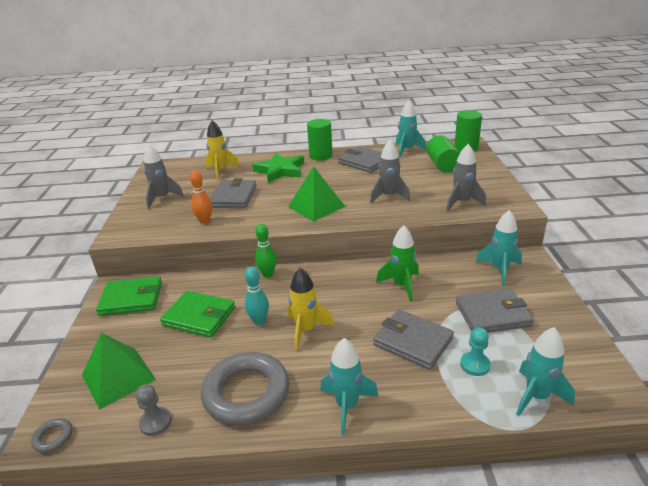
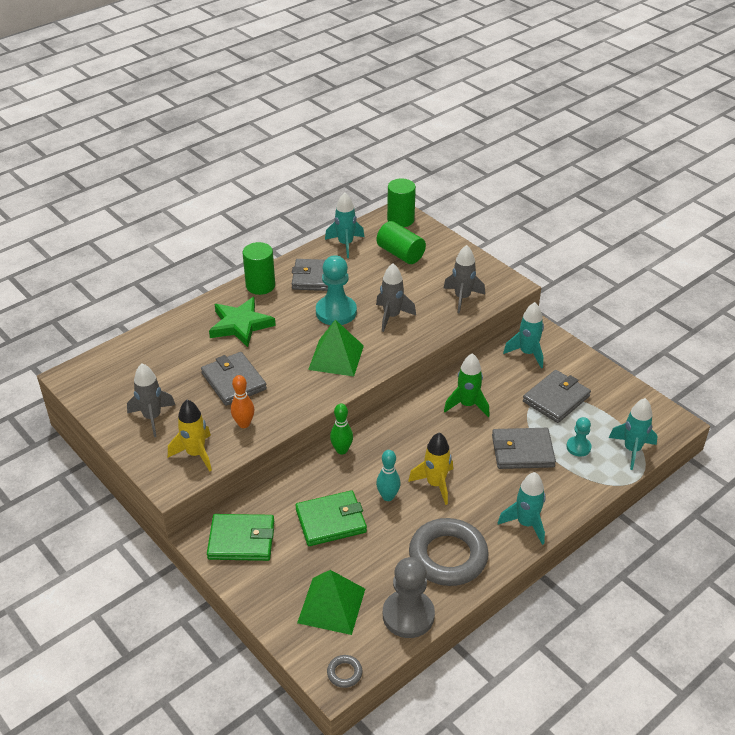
camera: 40 degrees left, 10 degrees up
green wallet [96,276,162,316] -> green wallet turned 45 degrees clockwise [207,514,274,561]
grey pawn [136,384,172,436] -> grey pawn [383,557,435,638], size x1.84
yellow rocket [205,120,240,180] -> yellow rocket moved to [168,400,212,472]
none -> turquoise pawn [316,255,357,325]

